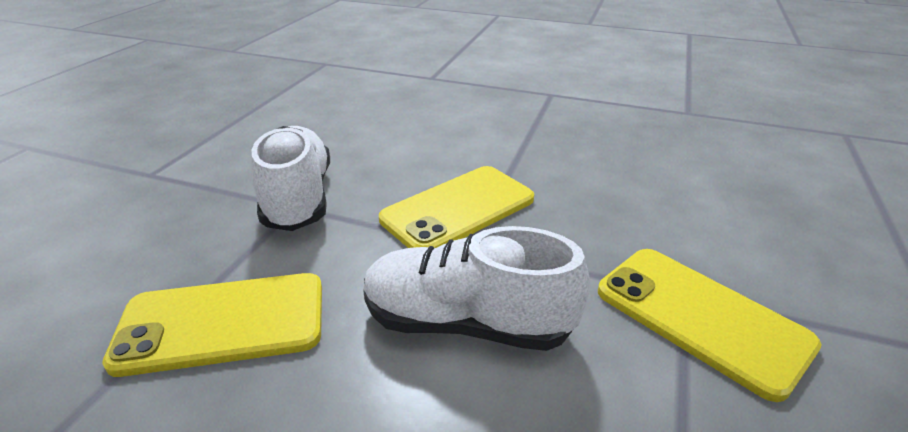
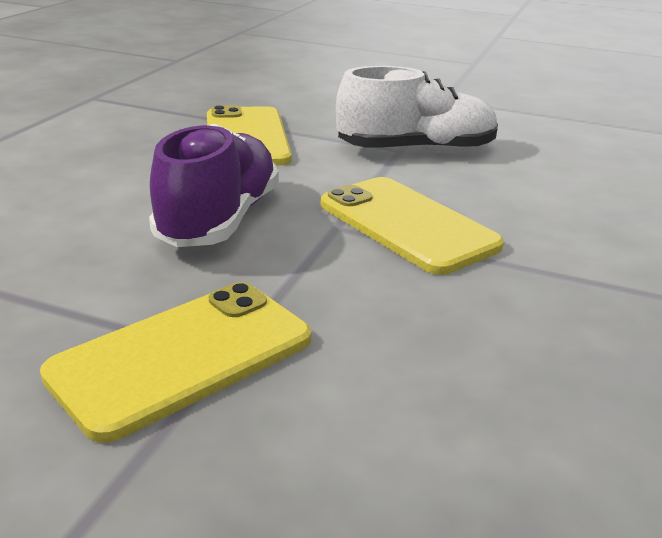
camera: 90 degrees right, 5 degrees down
white shoe [363,226,590,351] -> purple shoe [149,123,279,247]

